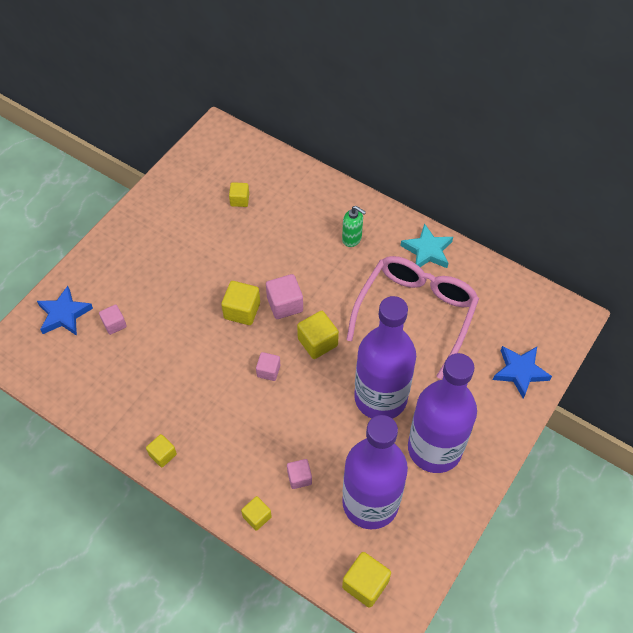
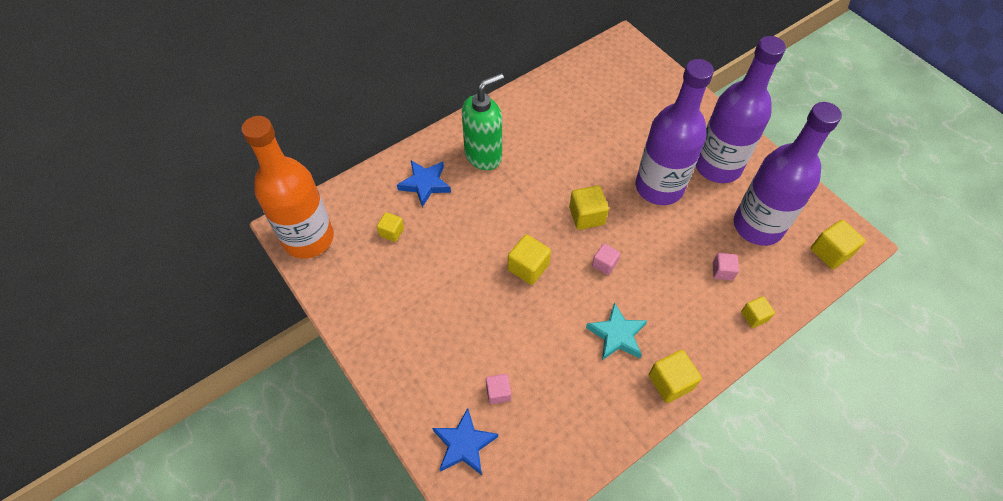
camera: 70 degrees left, 0 degrees up
yellow cube [146,434,177,467] -> yellow cube [649,350,702,403], size x1.57
pink cube [266,274,303,319] -> none
green soap dispenser [342,206,366,247] -> green soap dispenser [462,73,504,170], size x1.87
pink glasses [346,256,479,379] -> none
turquoise star [401,223,453,268] -> turquoise star moved to [586,302,648,360]
blue star [493,346,552,399] -> blue star moved to [397,160,451,207]
none -> orange bottle [242,116,334,259]

